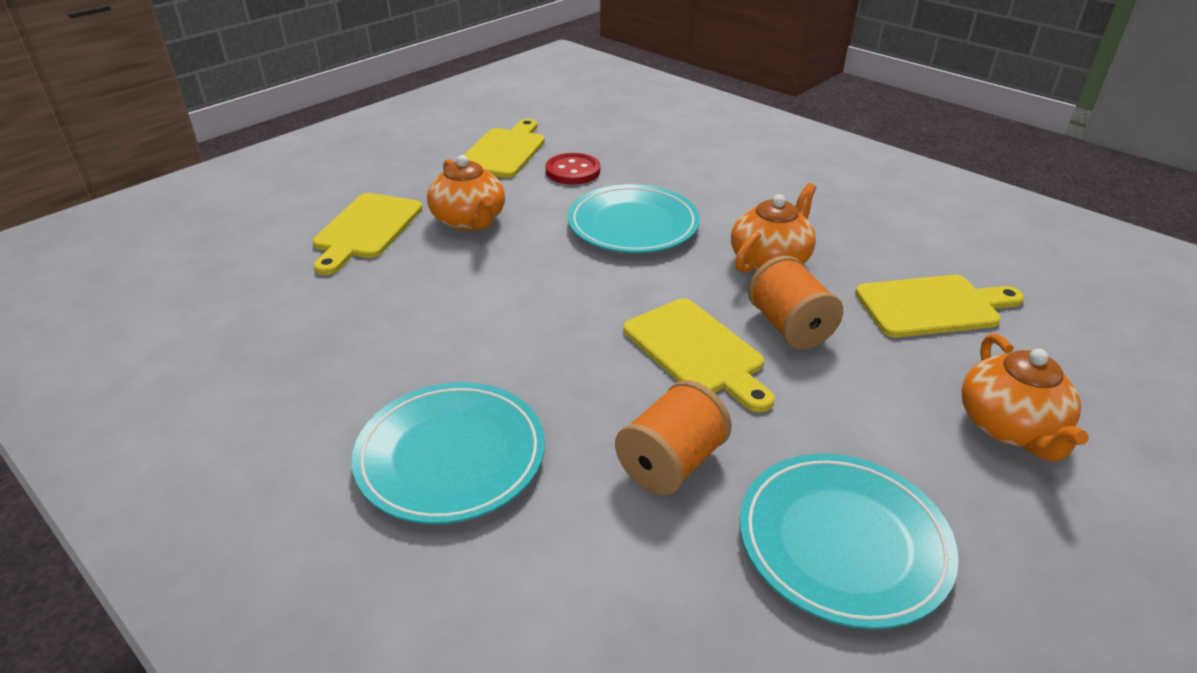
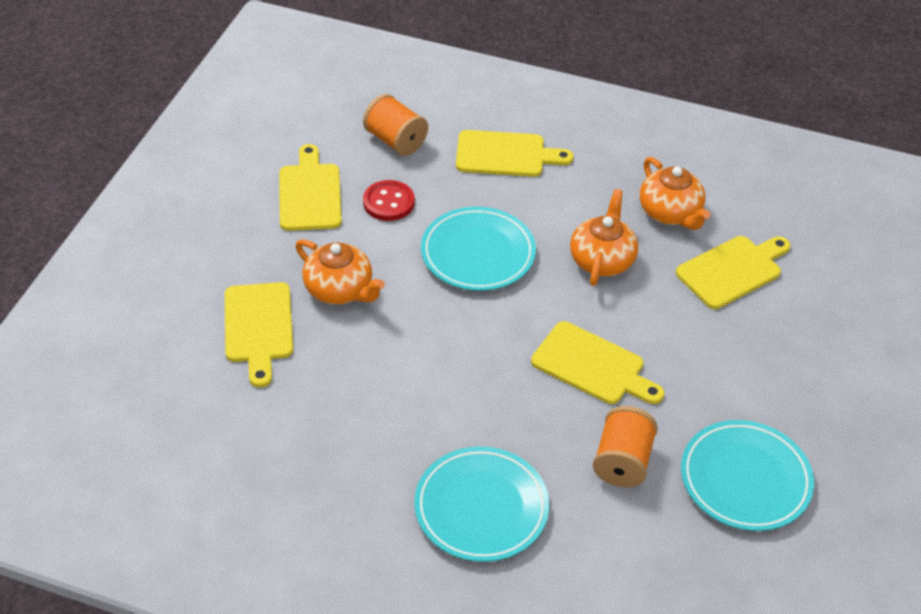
camera: 25 degrees left, 10 degrees up
orange spool [748,256,843,349] -> orange spool moved to [363,94,428,156]
orange teapot [961,334,1089,461] -> orange teapot moved to [640,157,710,230]
none -> yellow cutting board [456,130,574,177]

